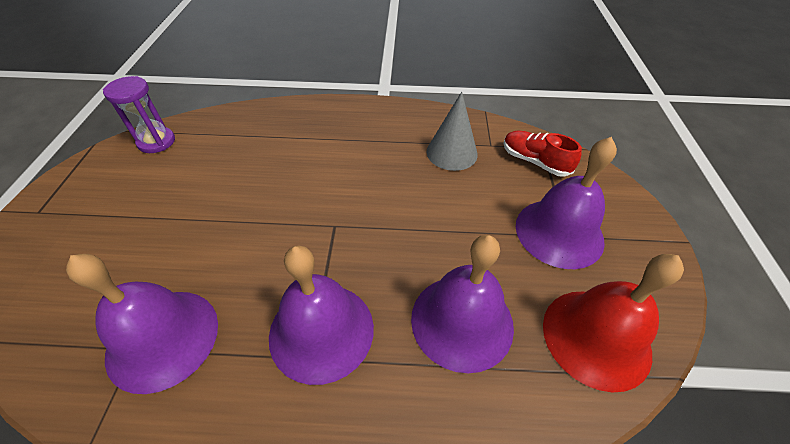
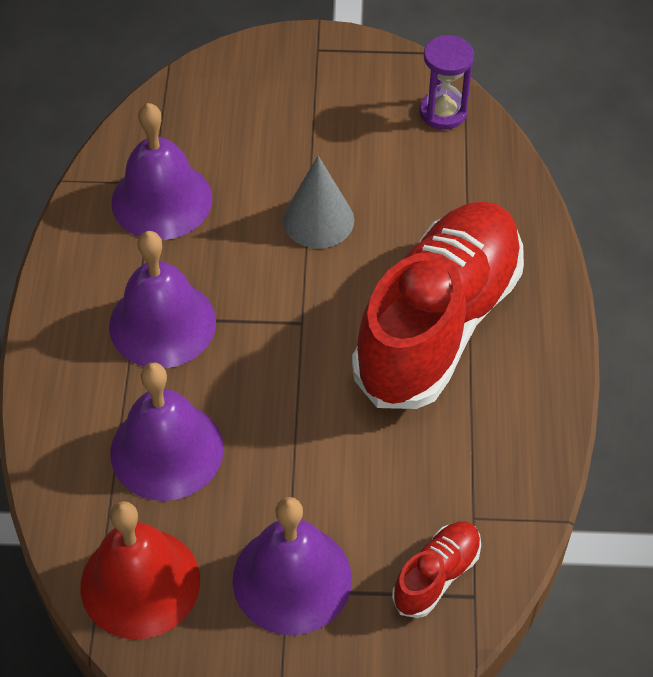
camera: 90 degrees right, 5 degrees up
grey cone [427,92,478,171] -> grey cone moved to [283,156,354,249]
none -> red shoe [352,201,524,409]

